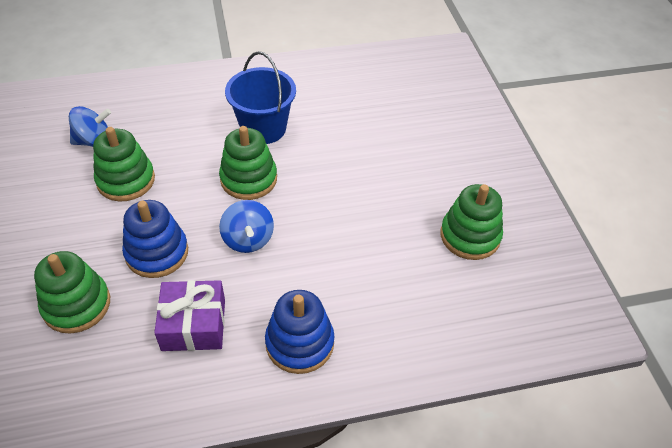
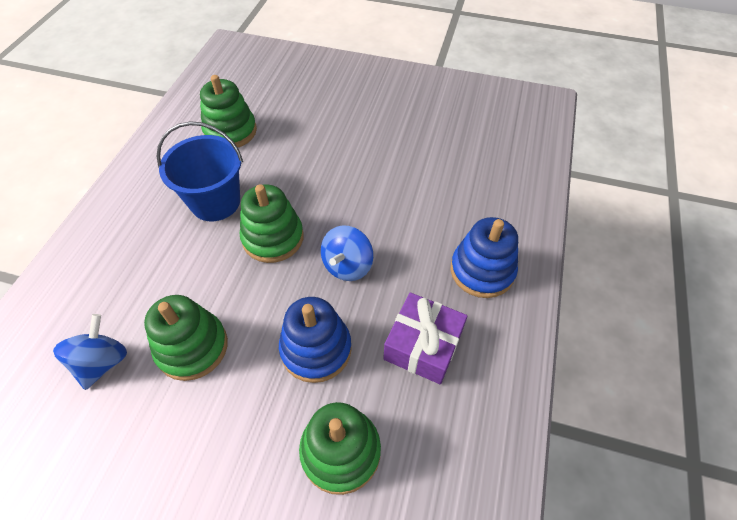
camera: 60 degrees left, 5 degrees up
blue spinning top [219,200,274,253] -> blue spinning top turned 105 degrees clockwise [321,226,373,281]
green stacking toy [441,184,503,260] -> green stacking toy moved to [200,75,257,148]

